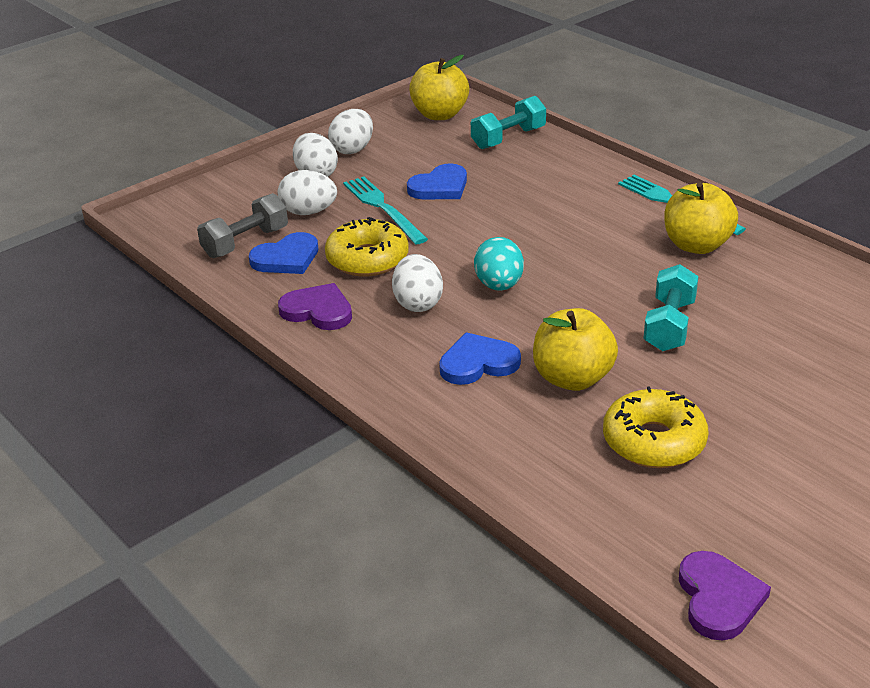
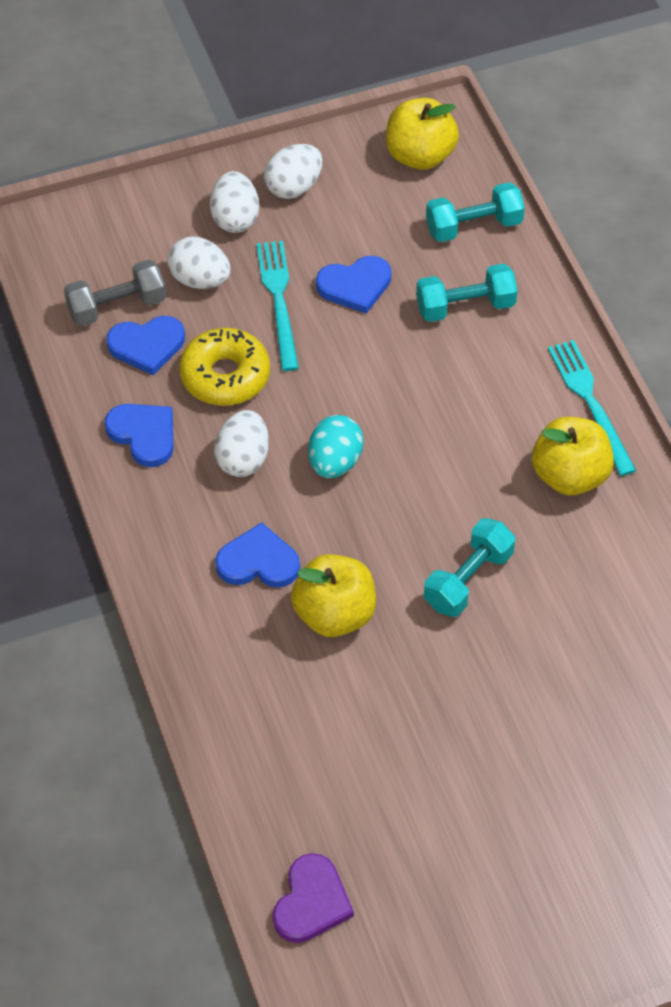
camera: 20 degrees right, 20 degrees up
purple heart [278,283,352,330] -> blue heart [105,404,173,467]
yellow donut [603,386,709,468] -> none
none -> turquoise dumbbell [416,264,518,322]

